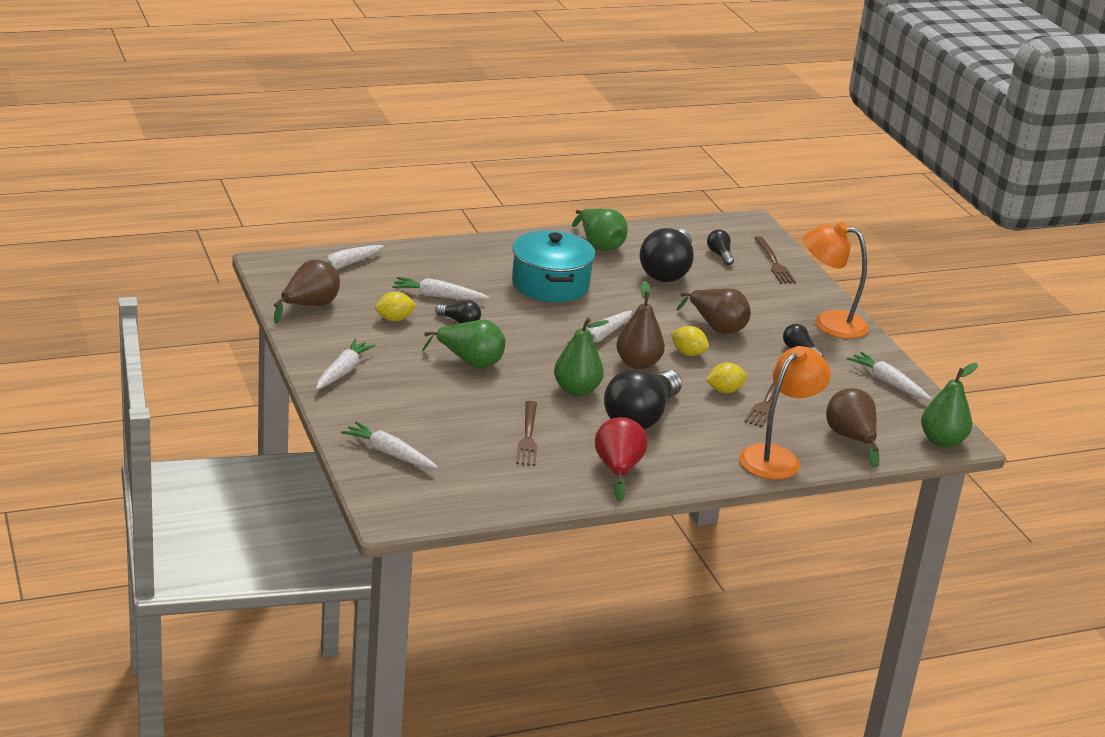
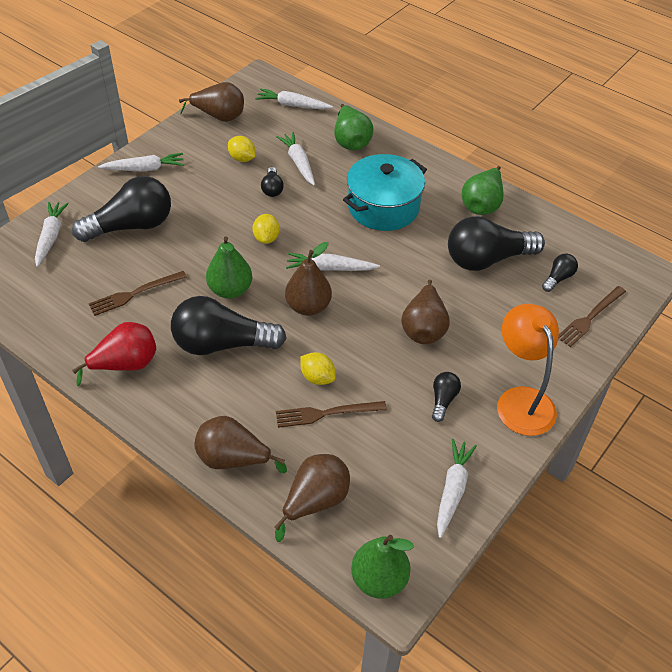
camera: 60 degrees right, 20 degrees up
green pear [422,320,505,368] -> green pear moved to [334,104,373,150]
yellow lemon [671,326,709,356] -> yellow lemon moved to [253,214,280,244]
orange lamp [739,346,831,480] -> brown pear [194,416,287,474]
none -> black light bulb [72,176,171,242]

